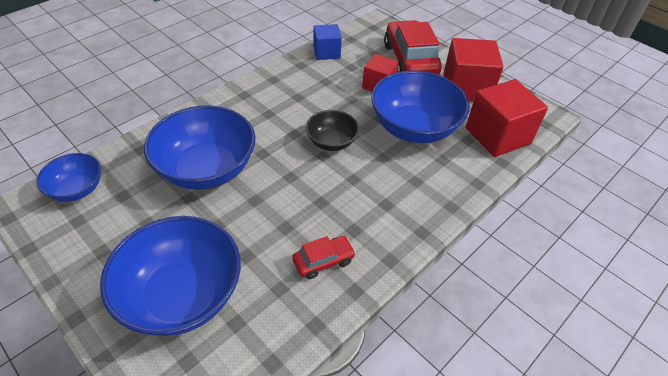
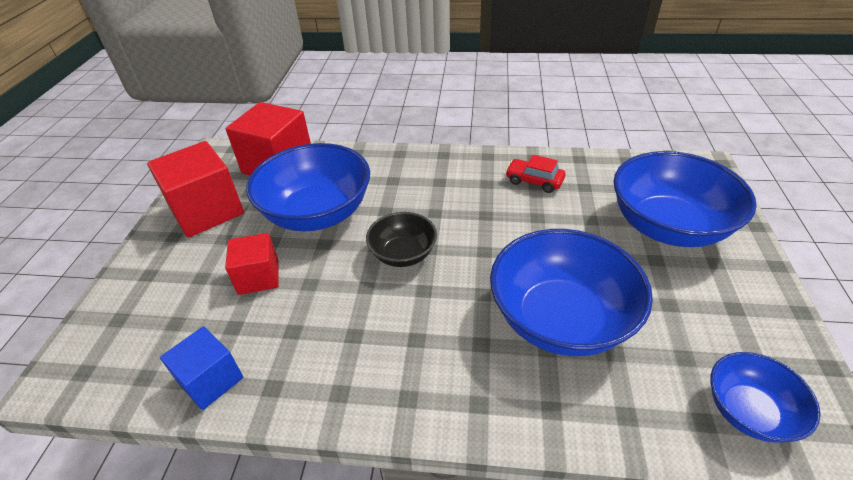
camera: 125 degrees left, 5 degrees down
red car [384,20,442,75] -> none

